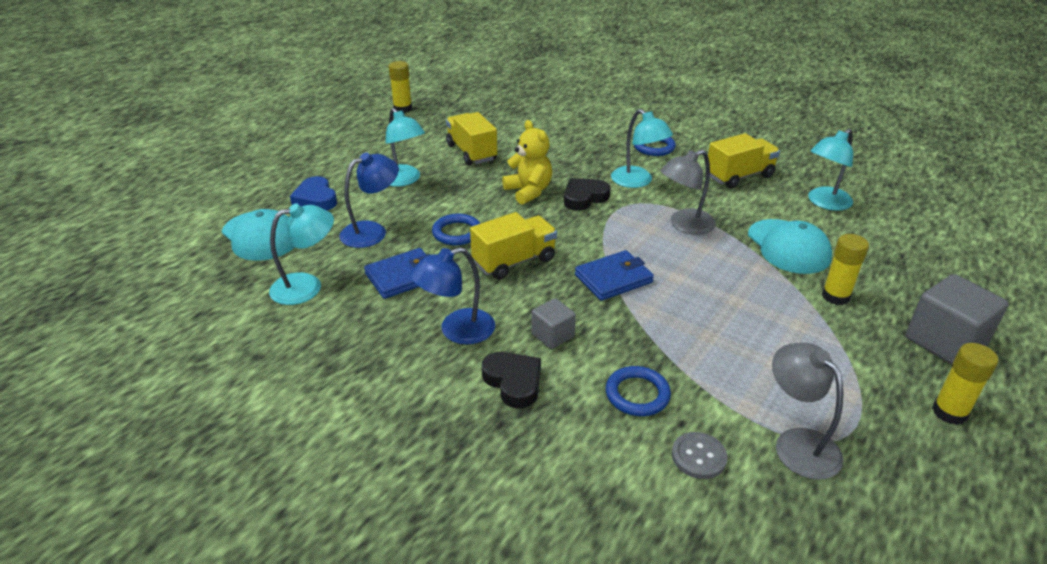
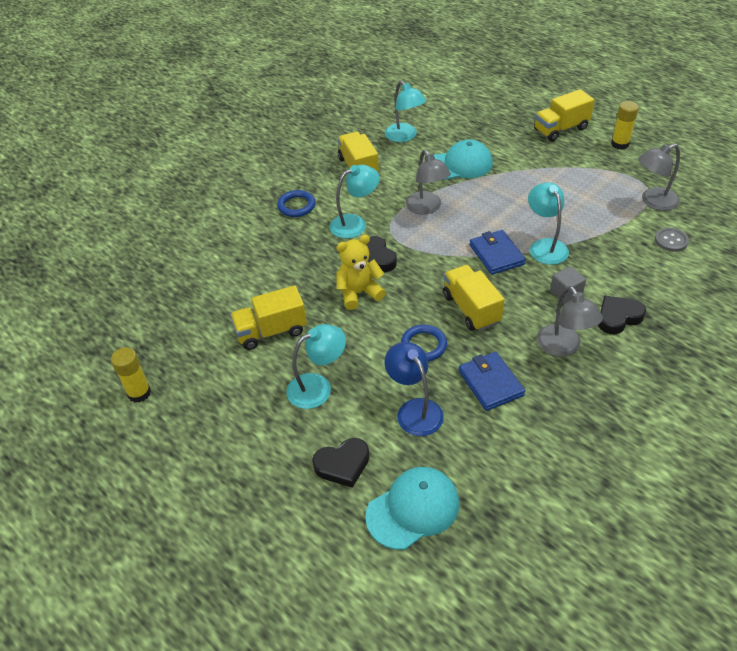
camera: 80 degrees left, 10 degrees up
turquoise lamp [269,203,334,305] -> turquoise lamp moved to [528,182,569,265]
blue heart [290,176,337,211] -> black heart [312,438,369,488]
blue lamp [410,247,495,345] -> grey lamp [537,286,603,357]
blue ring [605,366,671,416] -> none
yellow glue stick [822,234,869,305] -> none
grey cube [906,274,1009,365] -> yellow truck [534,89,595,141]

